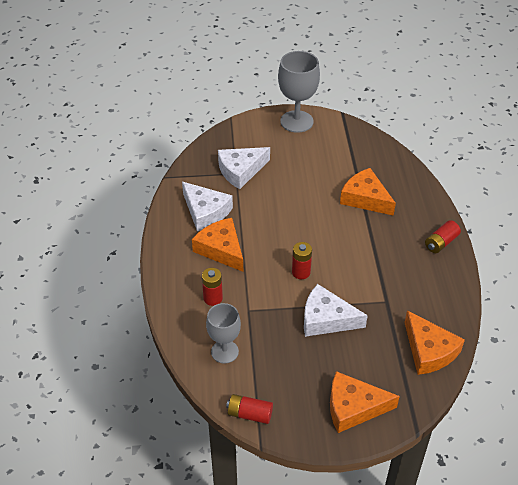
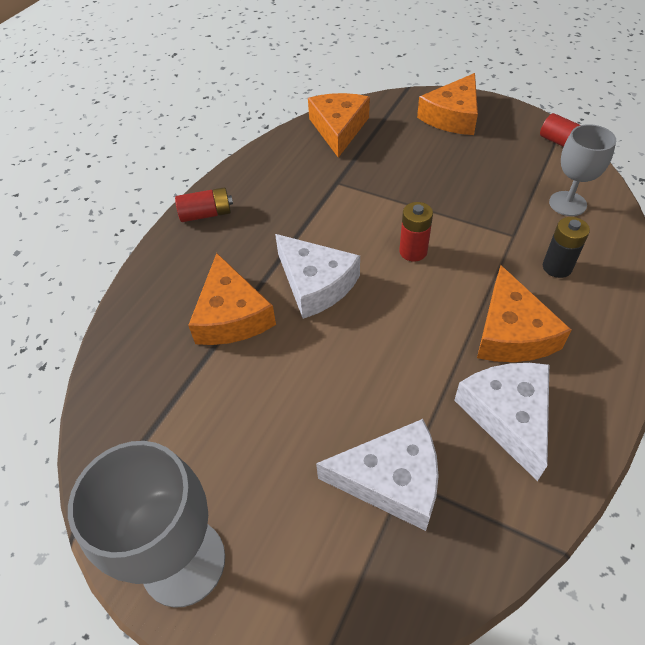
camera: 145 degrees left, 5 degrees up
red battery [202,268,223,306] -> black battery [543,217,590,278]
white cheese [304,284,368,337] -> white cheese moved to [275,234,360,319]
orange cheese [330,371,400,433] -> orange cheese turned 90 degrees clockwise [417,73,478,135]

